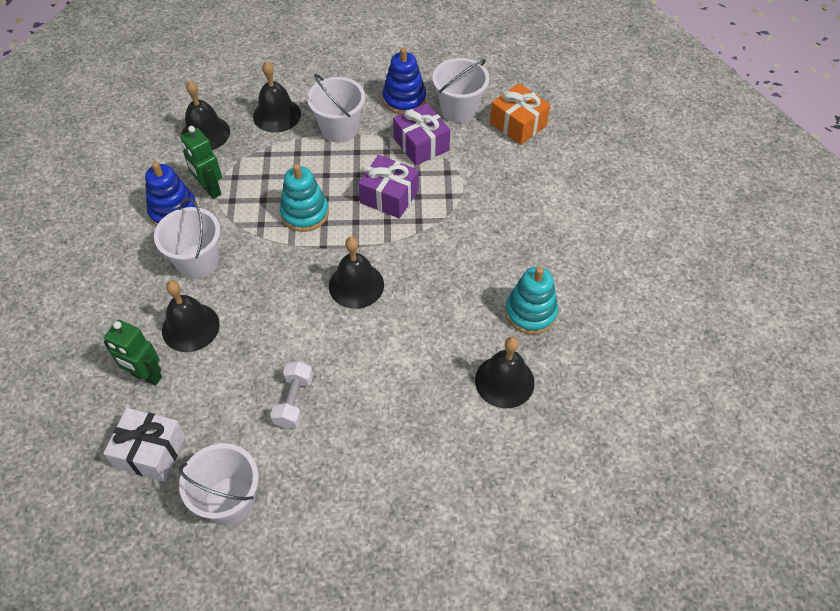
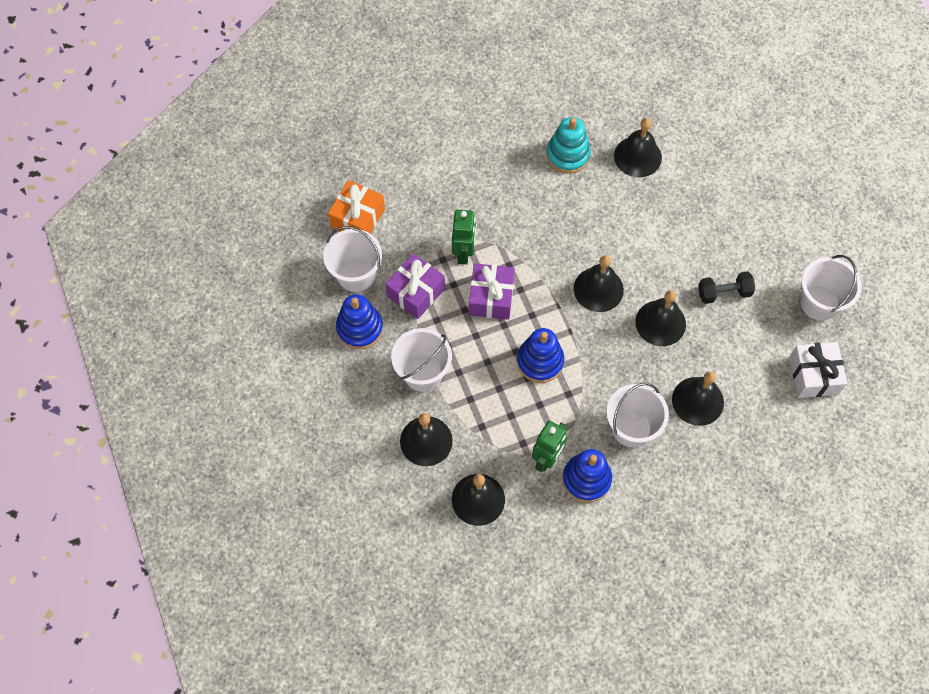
camera: 110 degrees left, 10 degrees up
green robot [104,320,162,386] -> green robot moved to [452,210,476,265]
white dumbbell [270,361,313,429] -> black dumbbell [698,271,755,304]
turquoise stacking toy [280,164,329,232] -> blue stacking toy [517,328,564,383]
none -> black bell [635,290,686,346]

